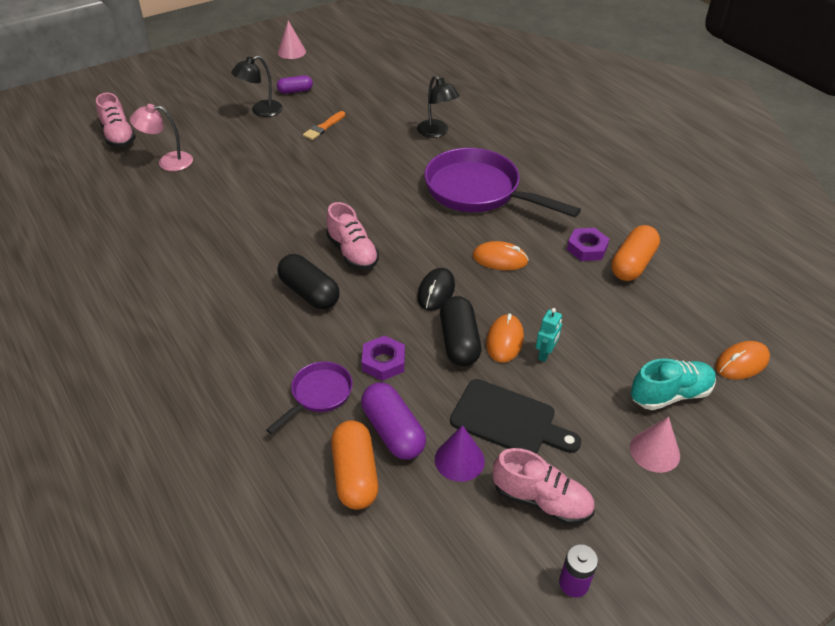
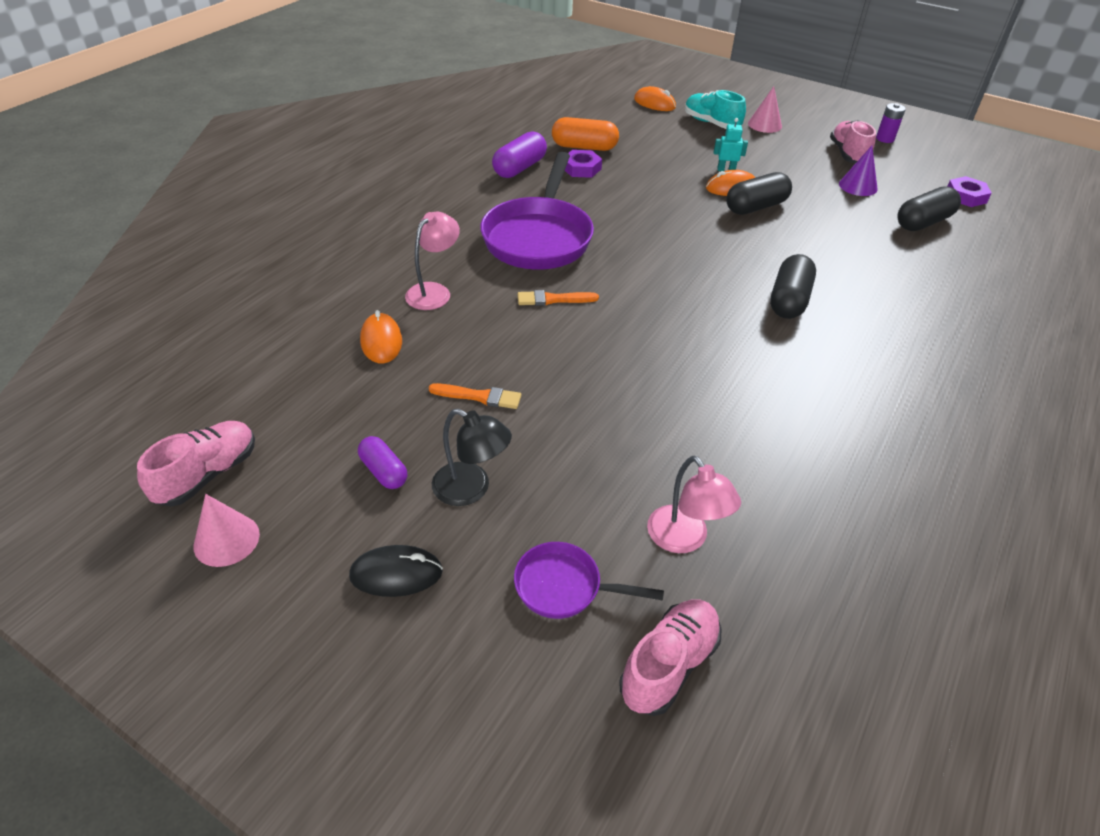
camera: 115 degrees left, 0 degrees up
purple pan [266,361,353,434] -> purple pan moved to [514,542,664,619]
pink shoe [326,202,379,270] -> pink shoe moved to [137,421,255,506]
orange capsule [331,420,378,510] -> black capsule [897,186,961,231]
purple capsule [361,382,426,460] -> purple capsule moved to [492,131,547,178]
purple nut [362,336,405,381] -> purple nut moved to [948,176,992,207]
black lamp [417,75,459,138] -> pink lamp [405,212,460,310]
black mouse [417,268,455,311] -> black mouse moved to [349,545,443,597]
black cutting board [450,379,581,454] -> none
orange mouse [473,241,529,270] -> orange mouse moved to [360,310,402,363]
none -> orange brush [517,290,599,306]

